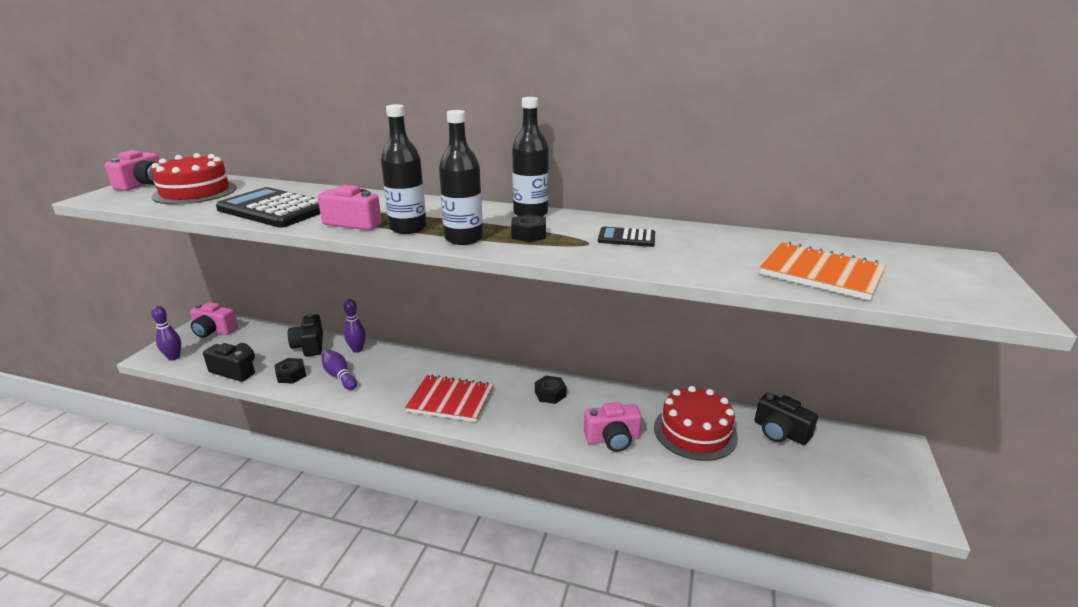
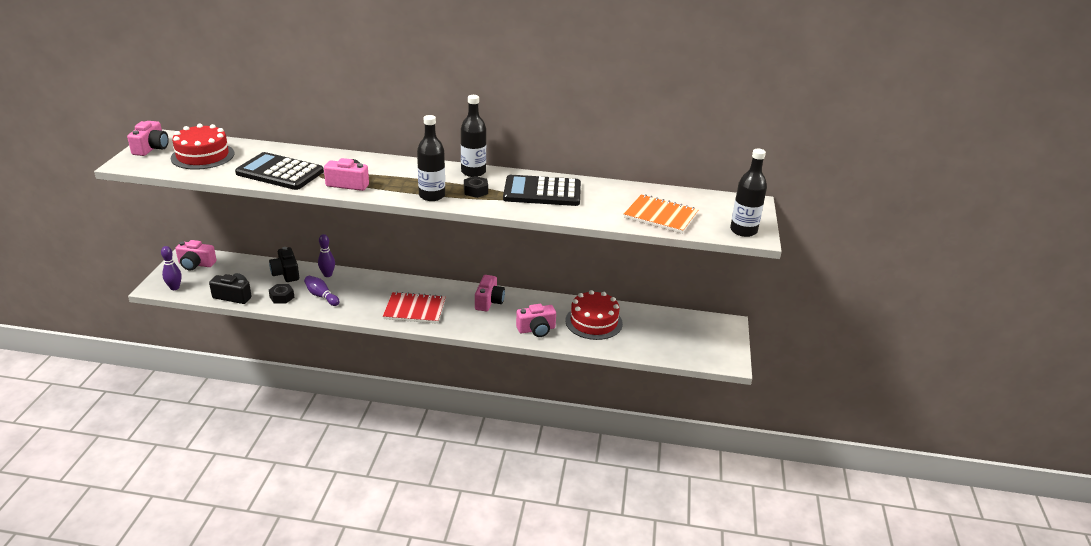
camera: 10 degrees left, 5 degrees up
black bottle [381,104,427,234] -> black bottle moved to [730,149,767,237]
black nut [535,376,566,404] -> pink camera [475,275,505,311]
black calculator [598,227,655,247] -> black calculator [503,175,581,206], size x2.04
black camera [755,393,818,445] -> none

